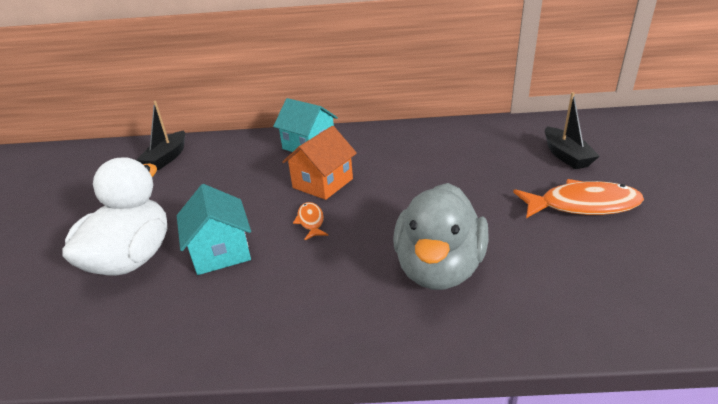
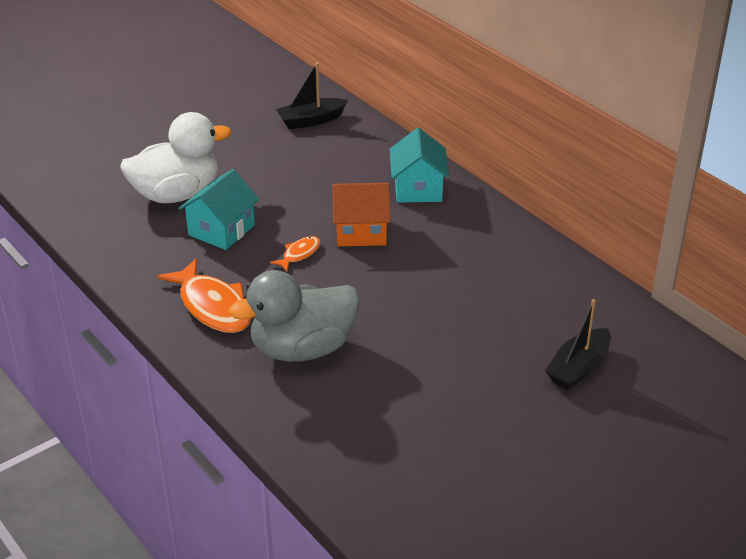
camera: 50 degrees right, 5 degrees up
orange fish [513,179,644,218] -> orange fish moved to [157,258,251,333]

